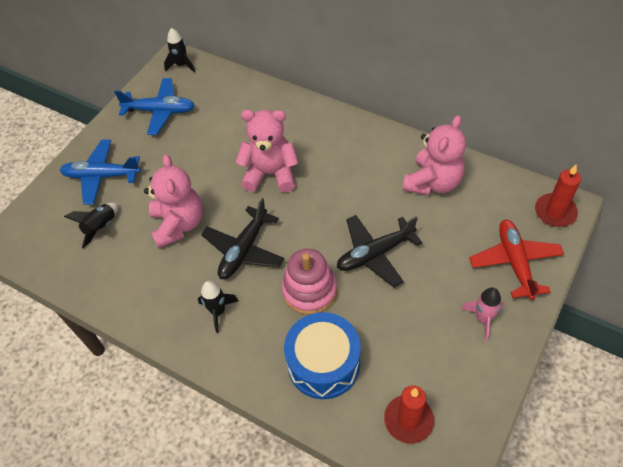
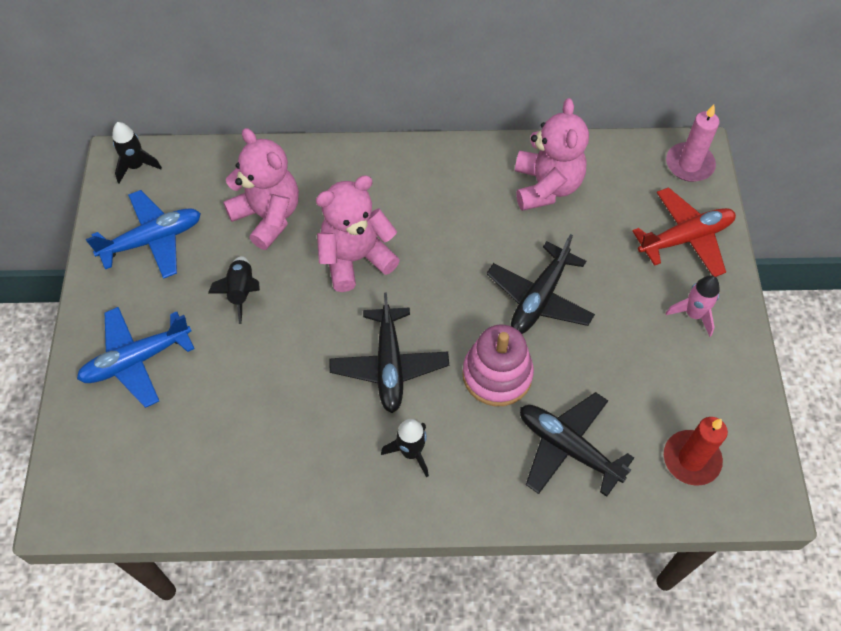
camera: 35 degrees left, 5 degrees up
black rocket [64,203,118,248] -> black rocket moved to [208,256,260,324]
pink teddy bear [144,154,203,248] -> pink teddy bear moved to [223,128,299,250]
blue drum [284,312,361,399] -> black plane [520,392,634,497]
red plane [469,220,564,300] -> red plane turned 105 degrees clockwise [632,187,736,277]
red candle [535,165,581,227] -> pink candle [666,105,720,182]

